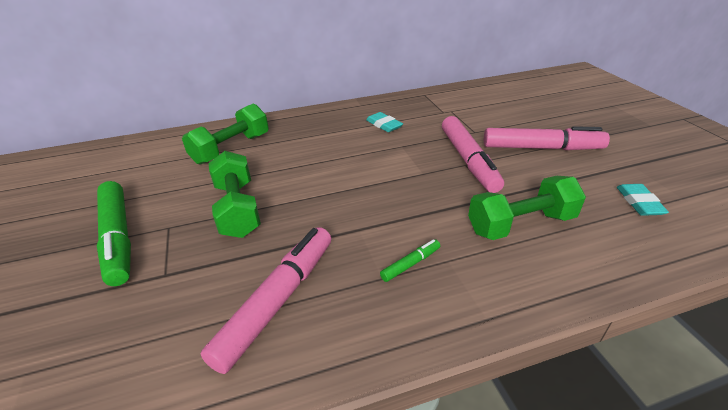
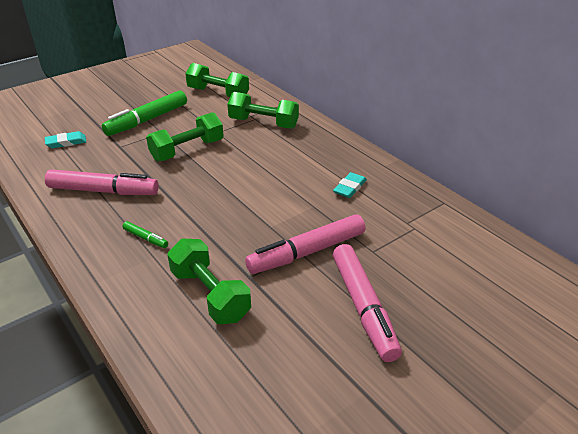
camera: 70 degrees right, 0 degrees up
turquoise eraser [617,184,669,216] -> turquoise eraser moved to [45,131,86,148]
none -> green dumbbell [185,63,249,97]

